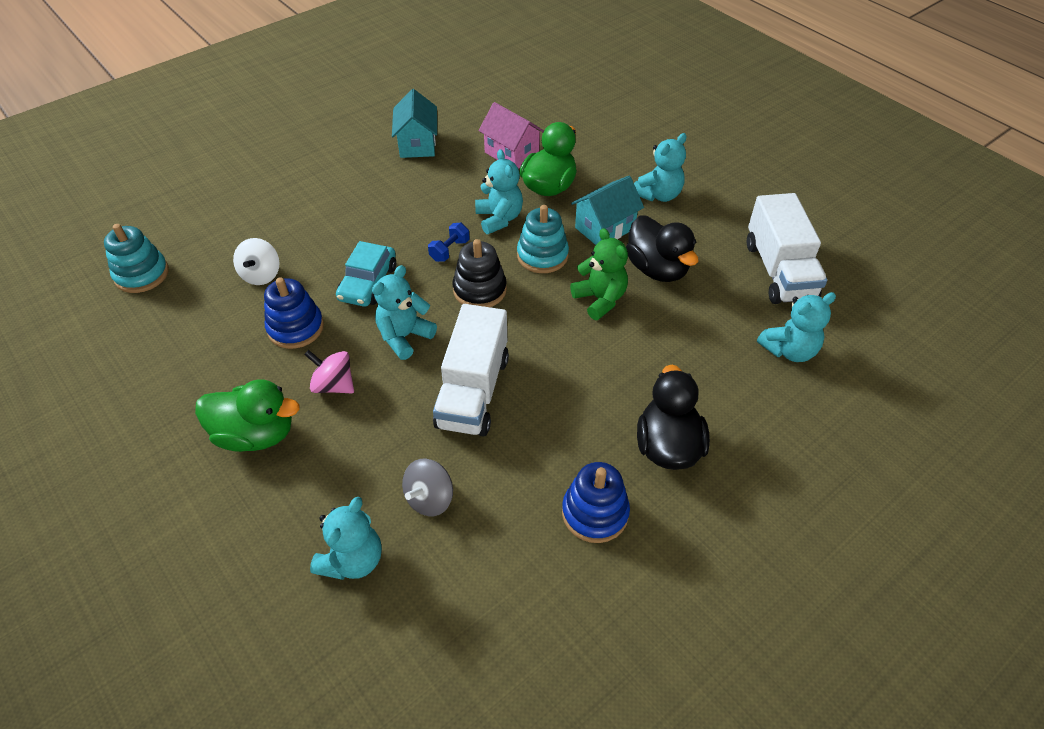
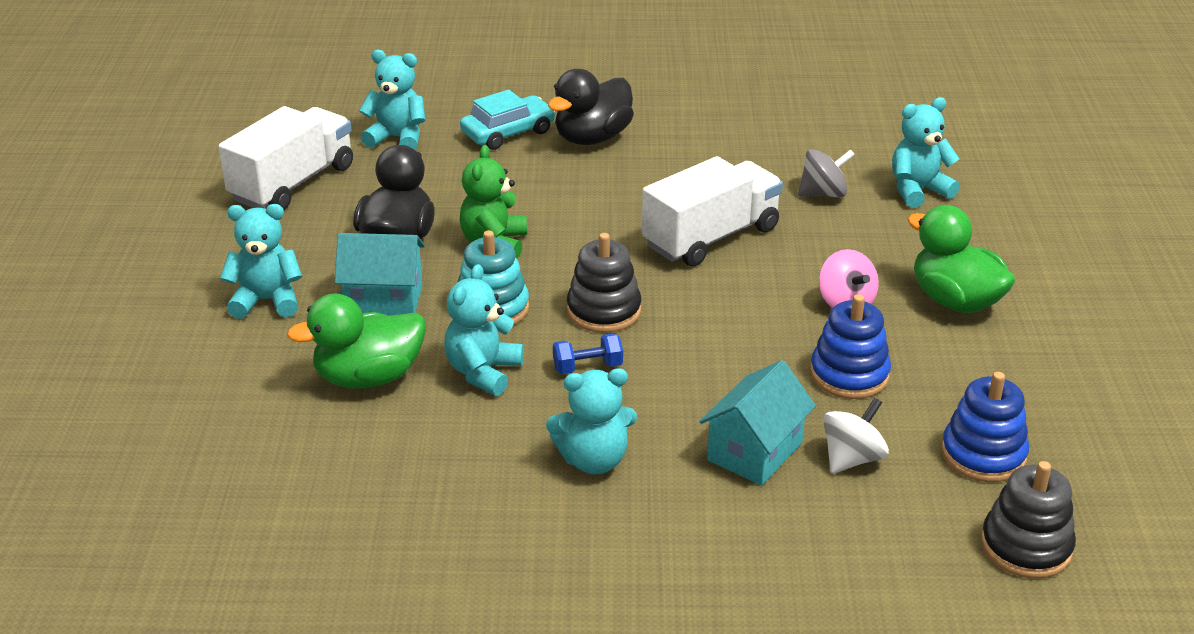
camera: 140 degrees left, 15 degrees down
turquoise stacking toy [104,224,169,293] -> black stacking toy [981,461,1076,579]
turquoise car [336,241,396,307] -> turquoise car moved to [460,90,555,150]
turquoise teddy bear [372,265,437,360] -> turquoise teddy bear moved to [546,368,637,474]
turquoise house [392,89,437,158] -> turquoise house moved to [699,360,816,485]
pink house [479,102,544,169] -> none
blue stacking toy [562,462,630,543] -> blue stacking toy moved to [941,372,1029,482]

